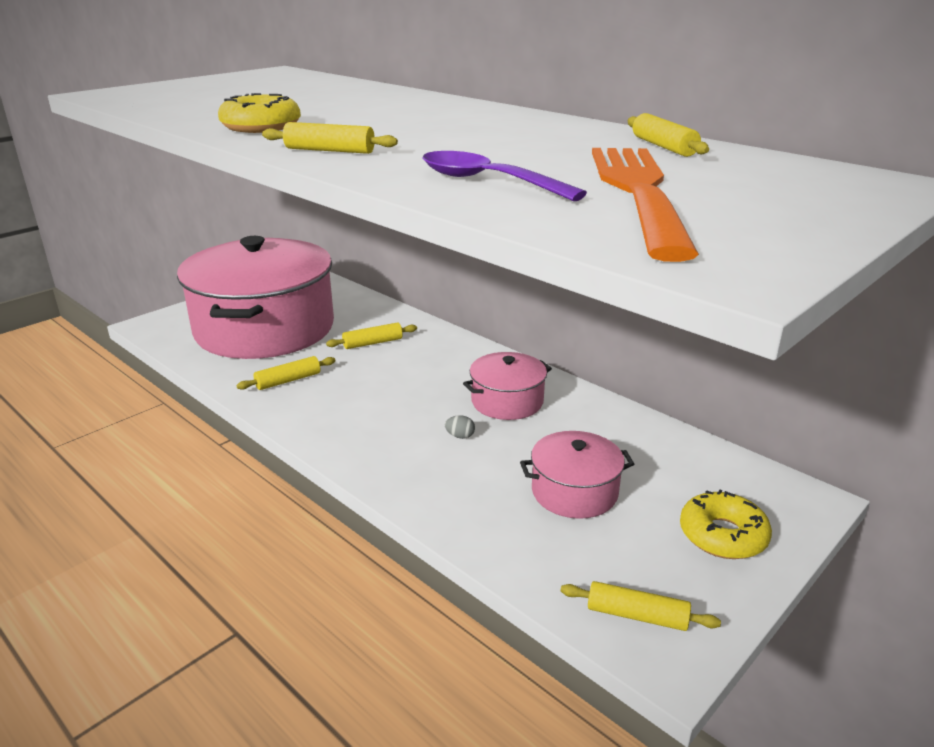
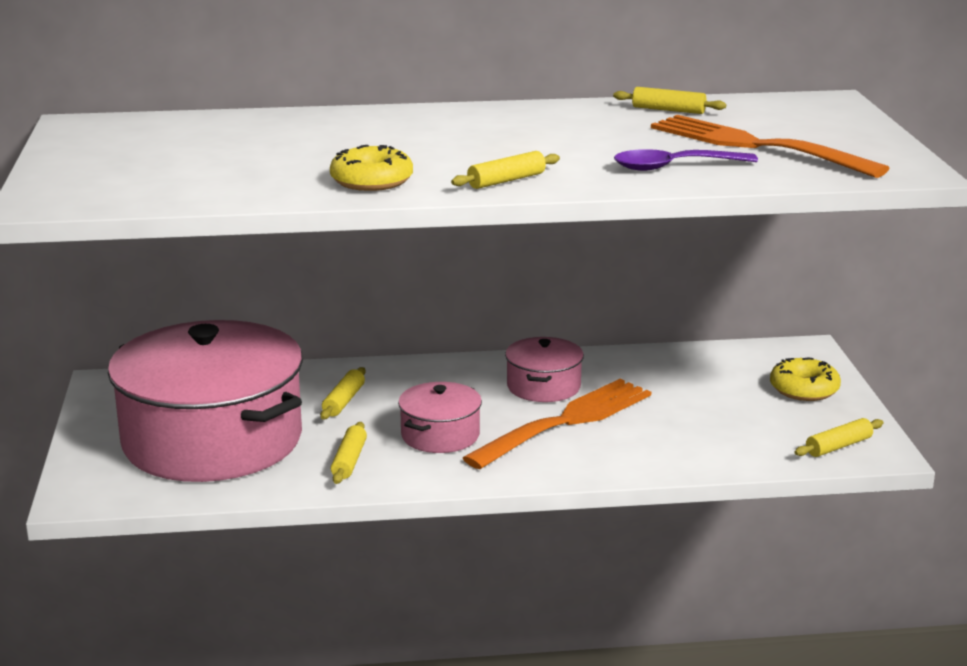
camera: 50 degrees left, 5 degrees down
grey egg [445,415,475,439] -> orange fork [463,379,651,469]
pink pot [520,431,634,519] -> pink pot moved to [398,382,482,453]

